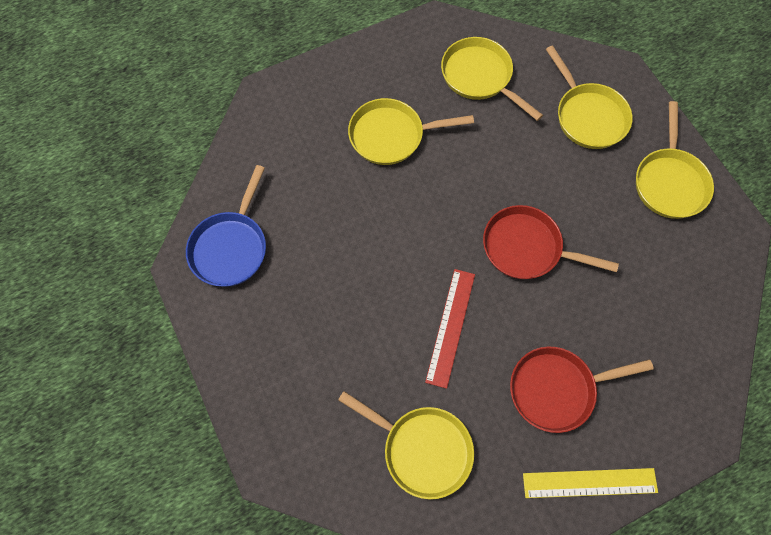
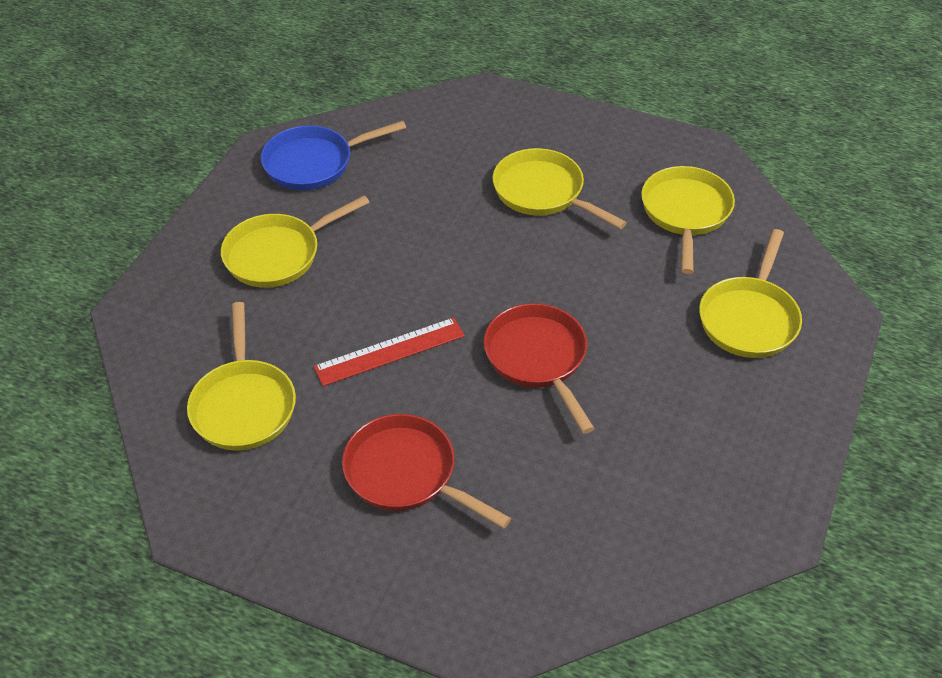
camera: 50 degrees right, 20 degrees down
yellow ruler [523,468,658,498] -> none
yellow pan [636,101,714,219] -> yellow pan moved to [221,195,370,288]

